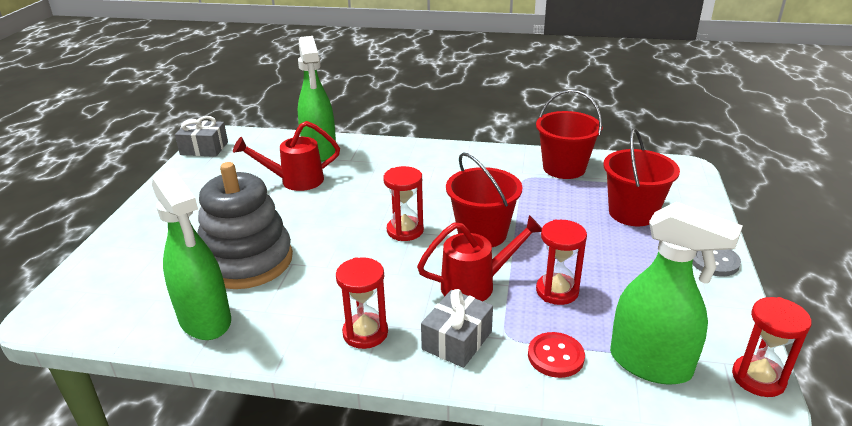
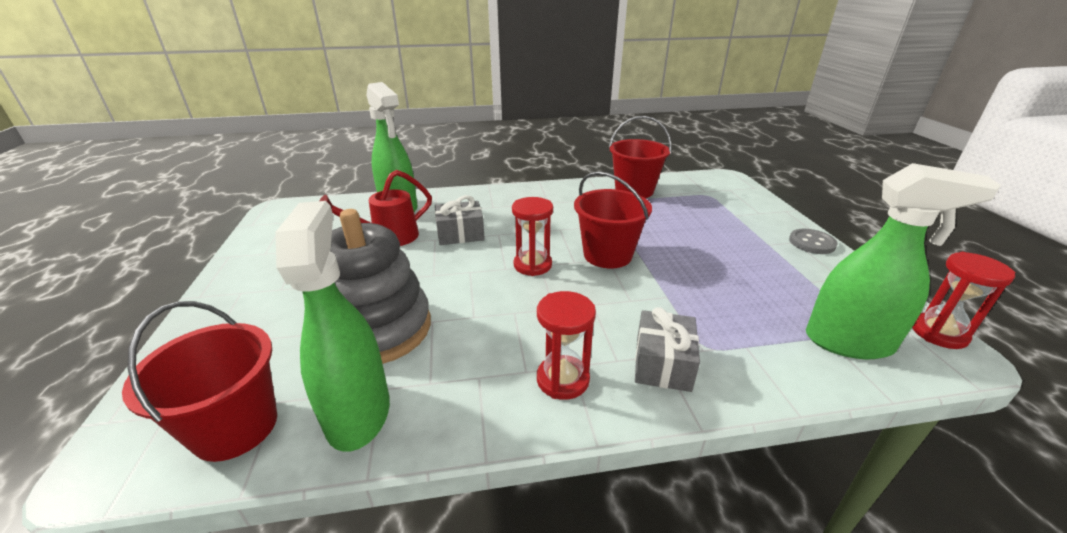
camera: 20 degrees left, 0 degrees up
green spray bottle [152,168,231,340] -> green spray bottle turned 135 degrees counterclockwise [275,201,390,452]
grey gift [175,116,228,157] -> grey gift moved to [435,195,485,245]
red watering can [417,215,542,301] -> none
red button [528,332,585,378] -> none
red hourglass [536,219,587,305] -> none
red bucket [604,128,680,226] -> red bucket moved to [122,301,277,462]

